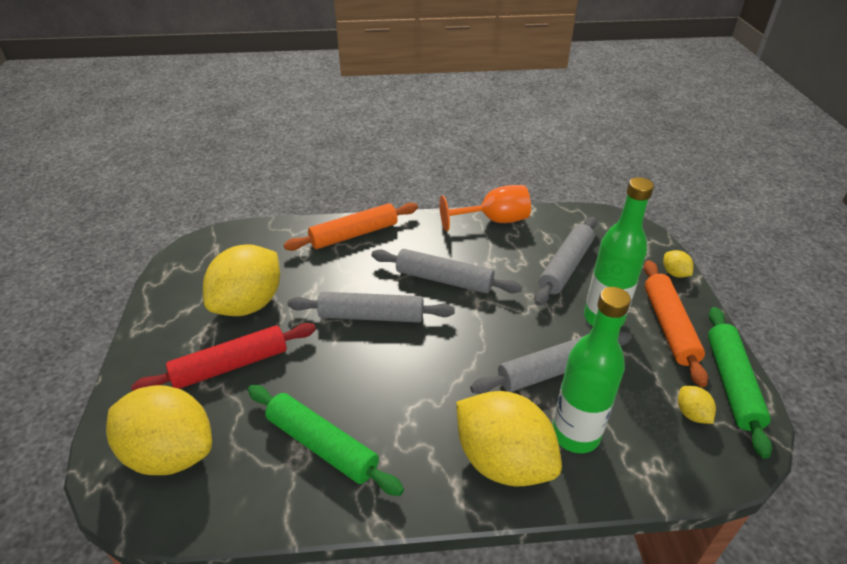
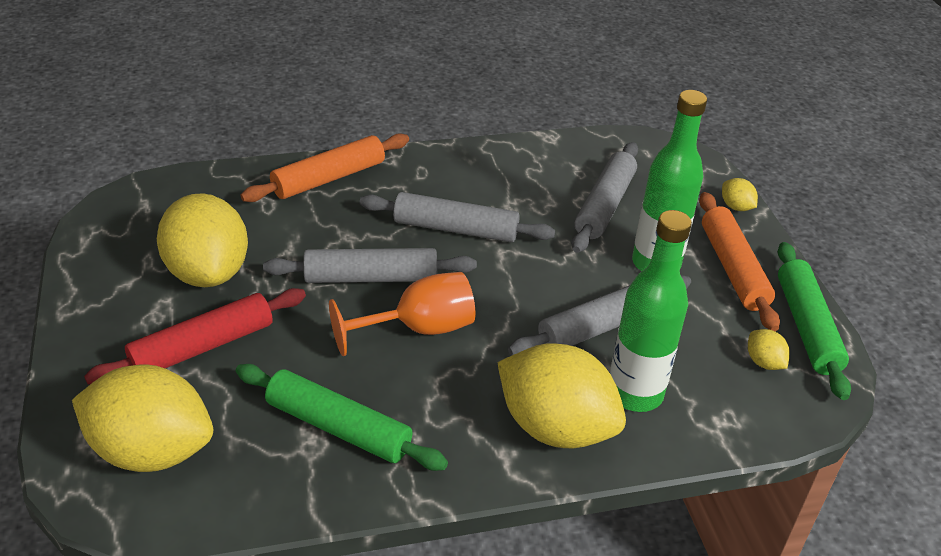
camera: 10 degrees left, 0 degrees up
yellow lemon [203,244,280,316] -> yellow lemon turned 45 degrees counterclockwise [157,193,248,287]
orange goblet [439,185,531,231] -> orange goblet moved to [329,272,476,356]

